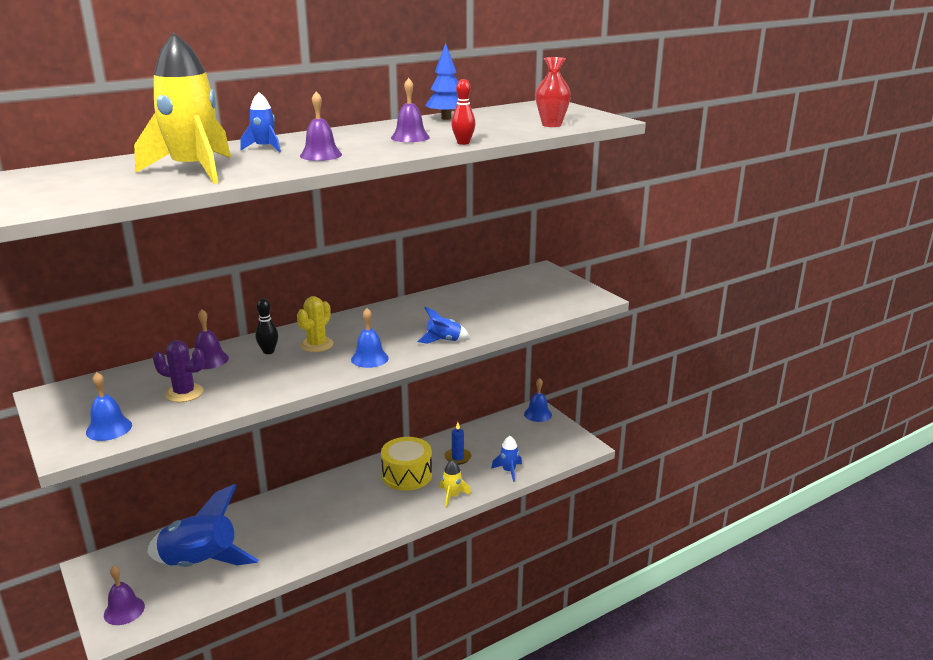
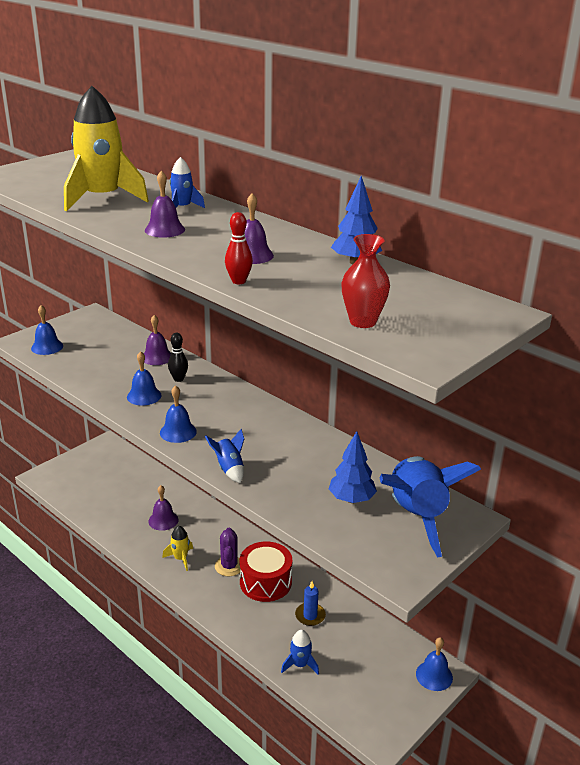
camera: 75 degrees right, 5 degrees up
purple bell [104,566,145,625] -> purple bell moved to [148,485,178,531]
blue rocket [148,484,259,567] -> blue rocket moved to [380,456,481,557]
purple cactus [153,340,205,402] -> purple cactus moved to [215,527,241,576]
yellow cactus [297,296,334,352] -> none
yellow drum [381,437,432,491] -> red drum [240,542,292,602]
yellow rocket [440,460,471,508] -> yellow rocket moved to [162,526,193,571]
none -> blue bell [127,351,161,406]
none -> blue tree [329,431,377,503]

